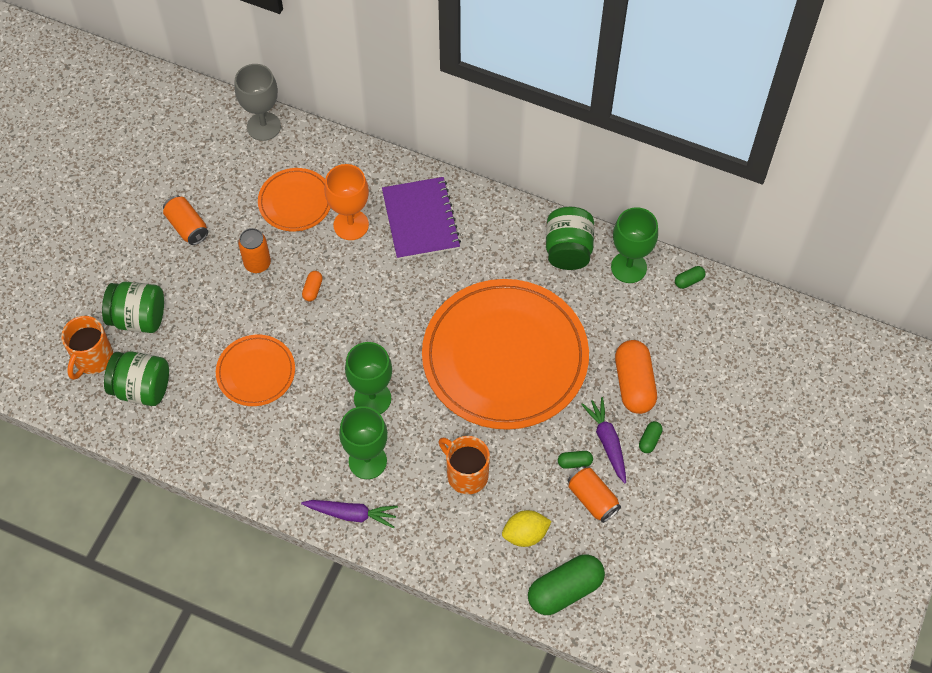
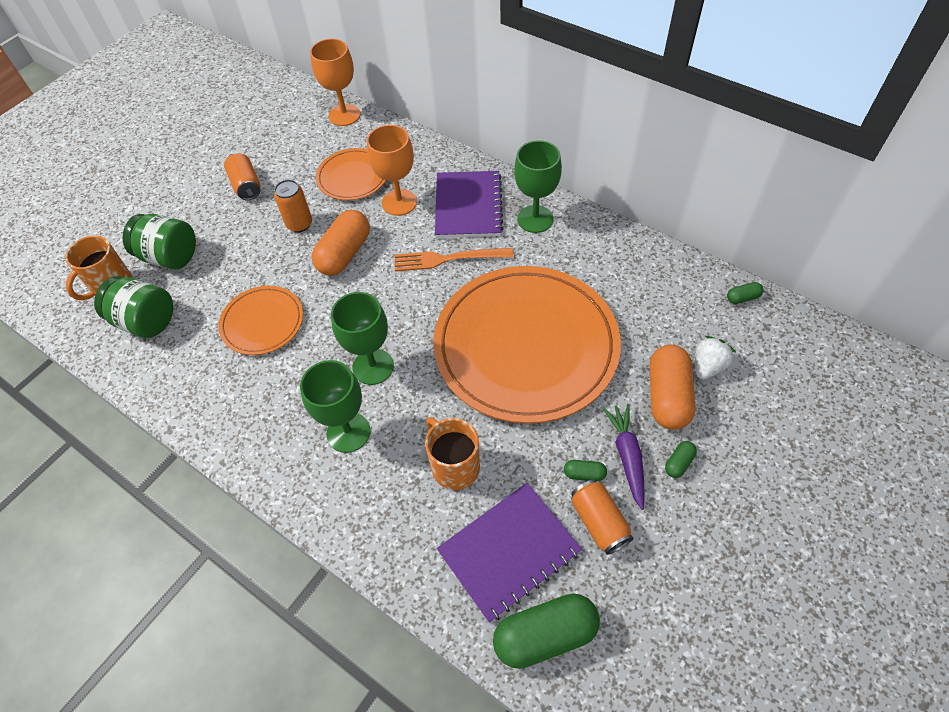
camera: 15 degrees right, 5 degrees down
grey goblet [234,64,281,141] -> orange goblet [310,39,360,126]
purple carrot [301,500,398,528] -> none
orange capsule [302,271,323,301] -> orange capsule [312,210,370,275], size x2.24
yellow lemon [502,510,552,547] -> purple notebook [437,483,582,623]
green jar [546,207,594,270] -> none
green goblet [611,207,658,283] -> green goblet moved to [514,140,562,233]
none -> orange fork [394,248,514,271]
none -> white strawberry [695,336,736,379]

